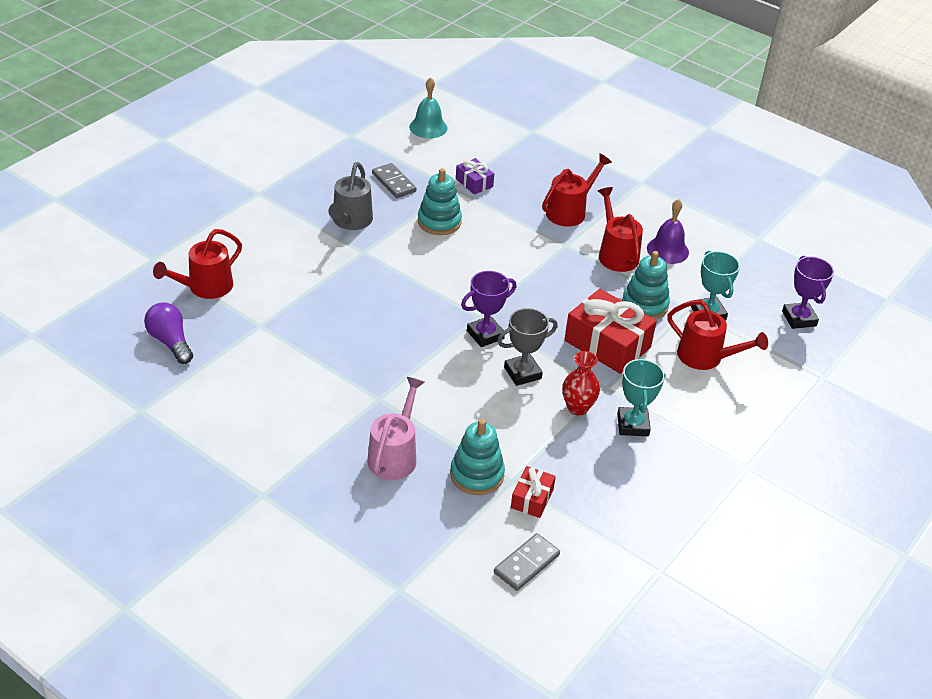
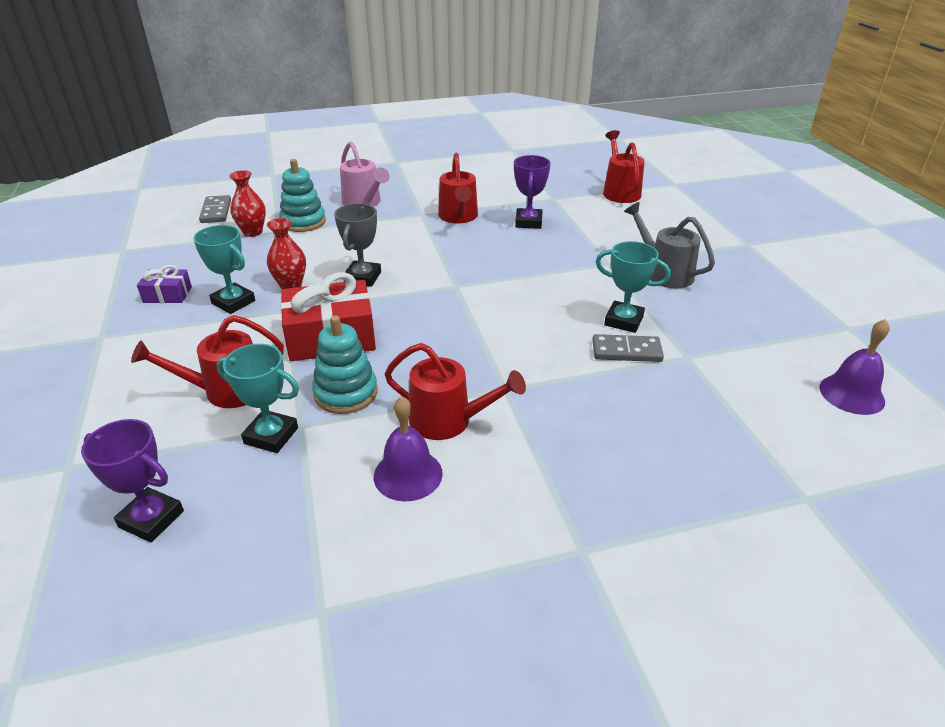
camera: 130 degrees right, 5 degrees down
purple light bulb [144,302,193,364] -> none
grey domino [372,163,417,198] -> grey domino moved to [592,334,664,362]
turquoise bell [409,77,448,138] -> purple bell [819,319,890,415]
turquoise stacking toy [418,168,462,235] -> turquoise trophy [596,241,671,333]
purple gift [456,158,494,194] -> purple gift moved to [137,265,192,303]
purple trophy [461,271,516,347] -> purple trophy moved to [514,155,551,229]
red gift [511,466,556,518] -> red vase [229,170,266,237]
red watering can [542,154,612,227] -> red watering can moved to [438,153,478,223]

